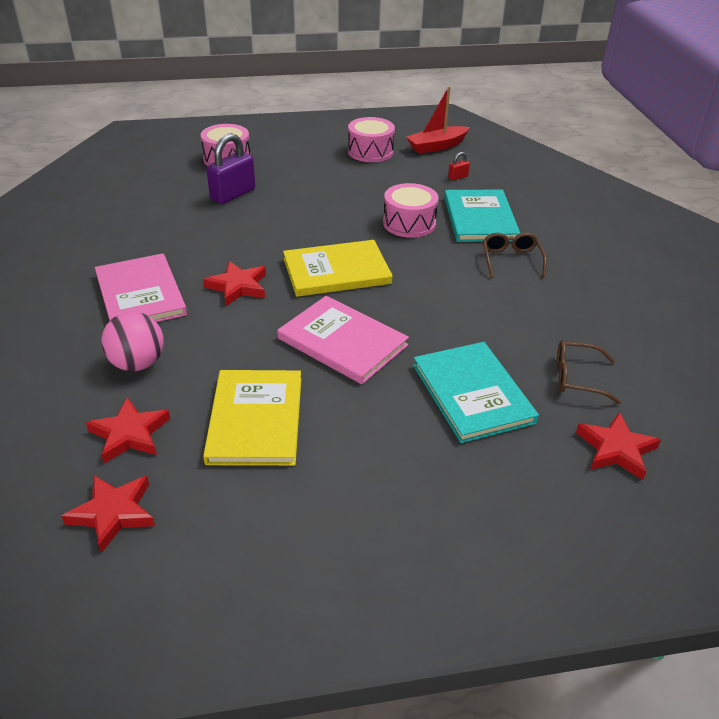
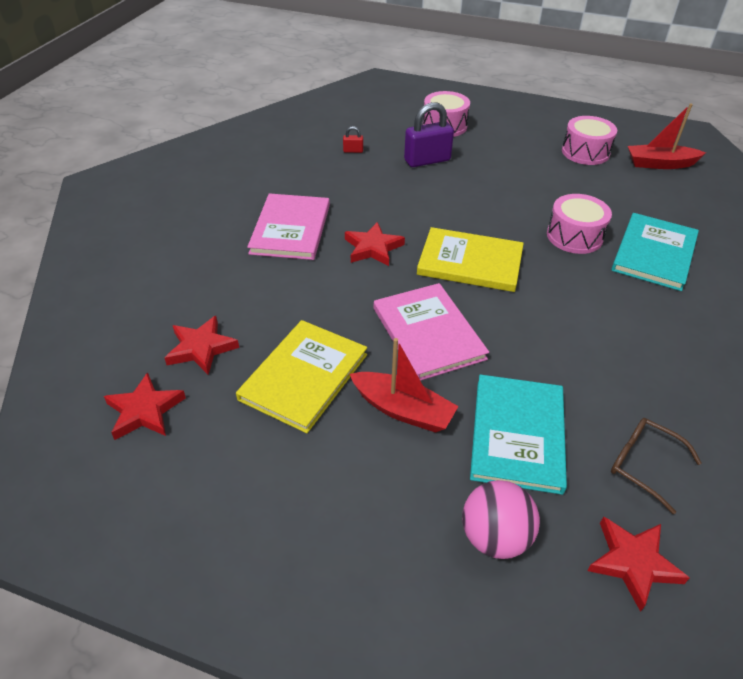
camera: 30 degrees right, 5 degrees up
pink ball [101,312,164,371] -> pink ball moved to [462,480,540,559]
red padlock [448,152,470,180] -> red padlock moved to [343,126,363,153]
brown glasses [483,232,547,278] -> none
none -> red boat [350,338,459,432]

